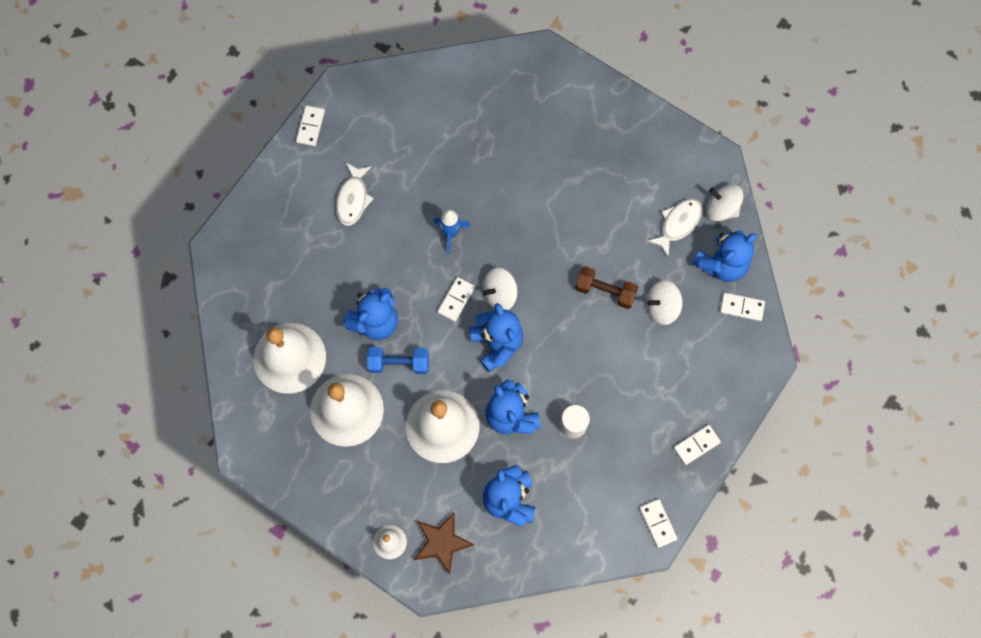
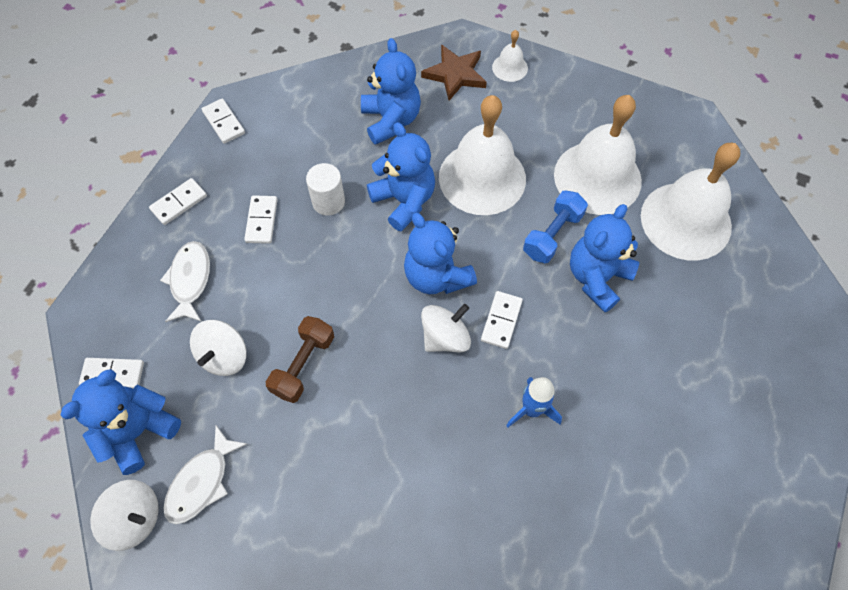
camera: 170 degrees right, 10 degrees down
white domino [296,105,325,146] -> white domino moved to [244,195,278,244]
white fish [336,163,374,226] -> white fish moved to [160,241,210,322]
blue dumbbell [367,347,429,374] -> blue dumbbell turned 45 degrees counterclockwise [523,190,588,263]
brown dumbbell [575,266,638,309] -> brown dumbbell turned 75 degrees counterclockwise [266,316,334,403]
white spinning top [646,280,683,325] -> white spinning top turned 135 degrees clockwise [190,320,247,376]

